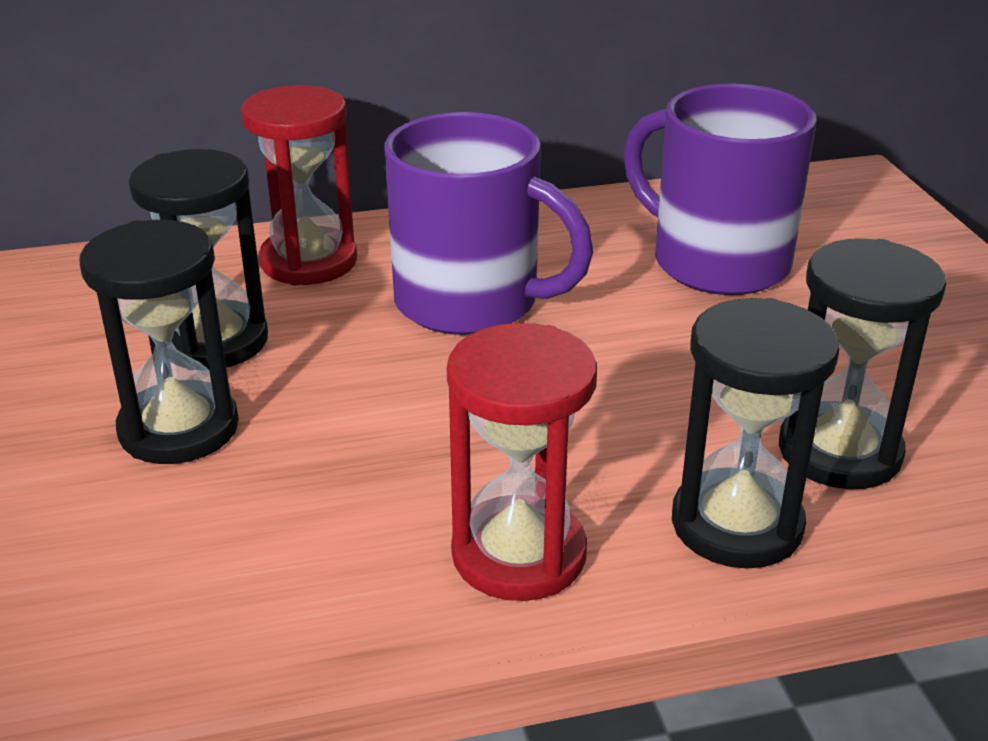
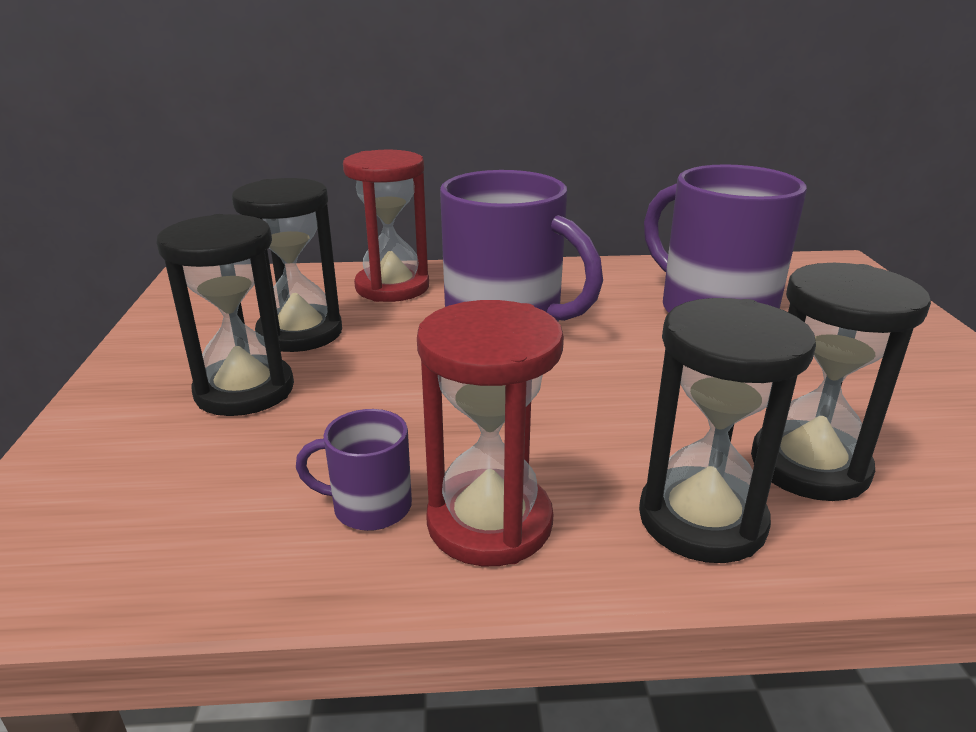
camera: 10 degrees right, 5 degrees down
none -> purple mug [296,409,412,531]

